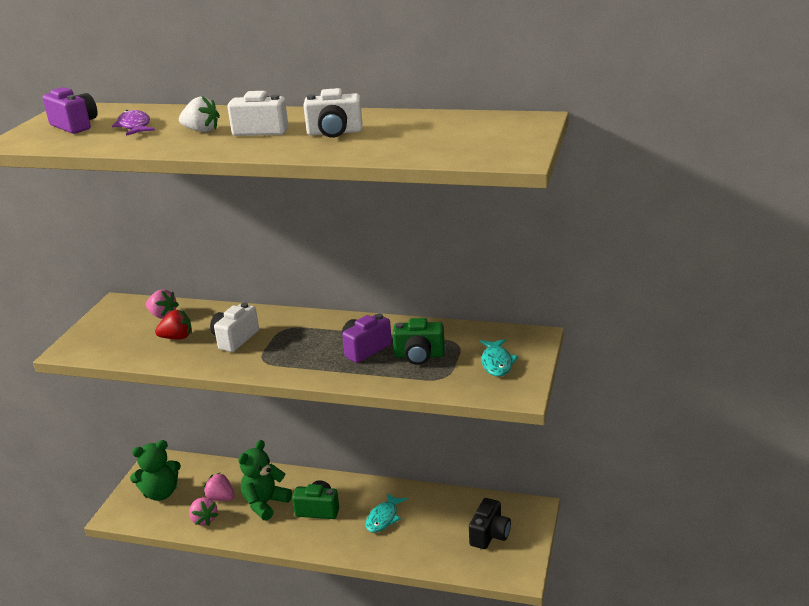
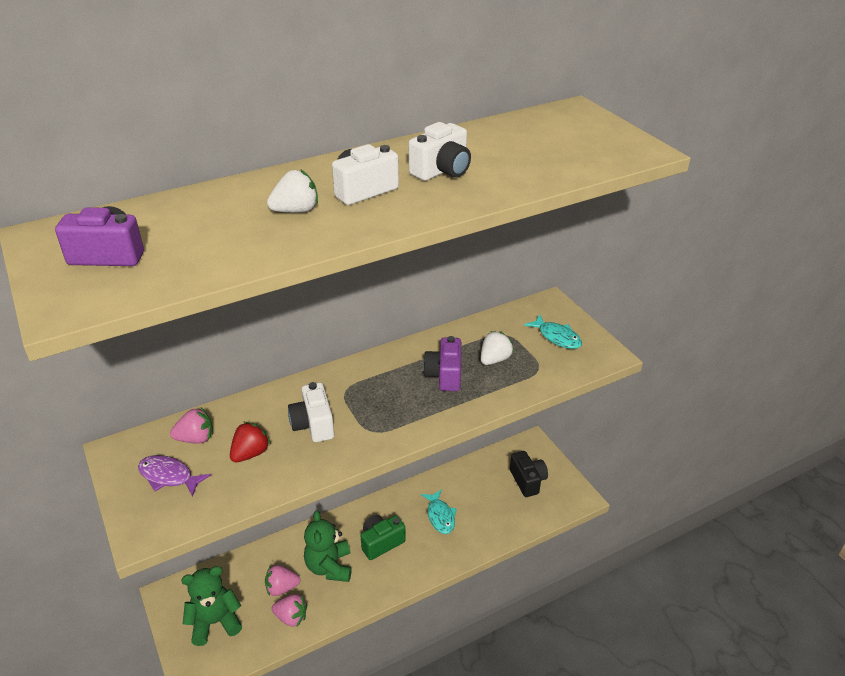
camera: 45 degrees left, 10 degrees up
purple fish [112,110,155,136] -> purple fish moved to [138,455,211,497]
green teddy bear [130,440,181,501] -> green teddy bear turned 135 degrees counterclockwise [181,566,242,646]
green camera [393,318,445,365] -> white strawberry [481,331,514,365]

